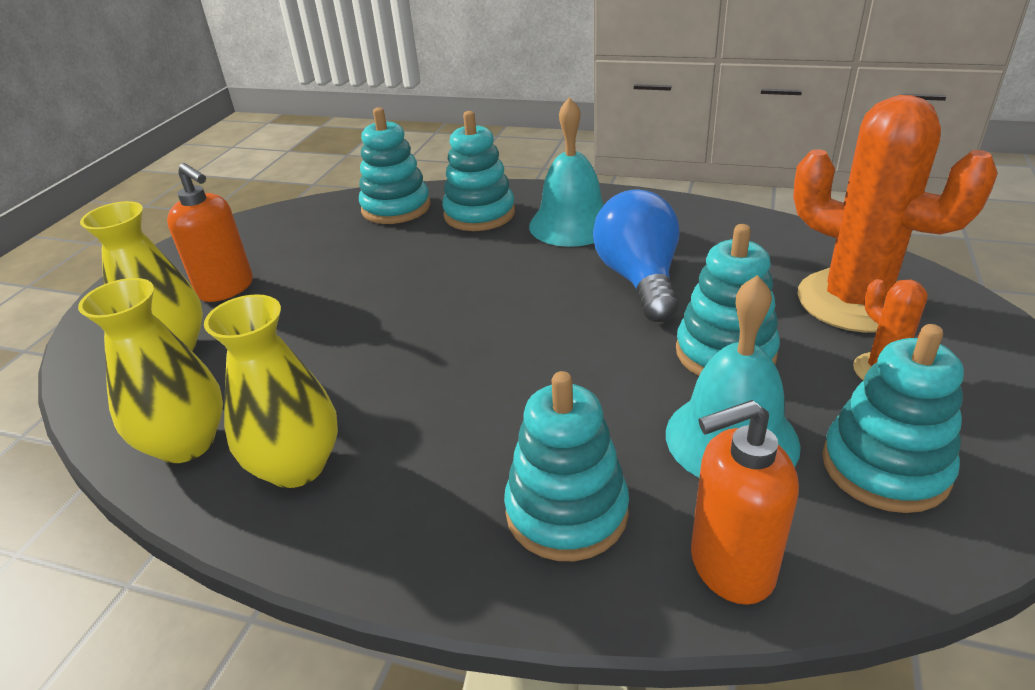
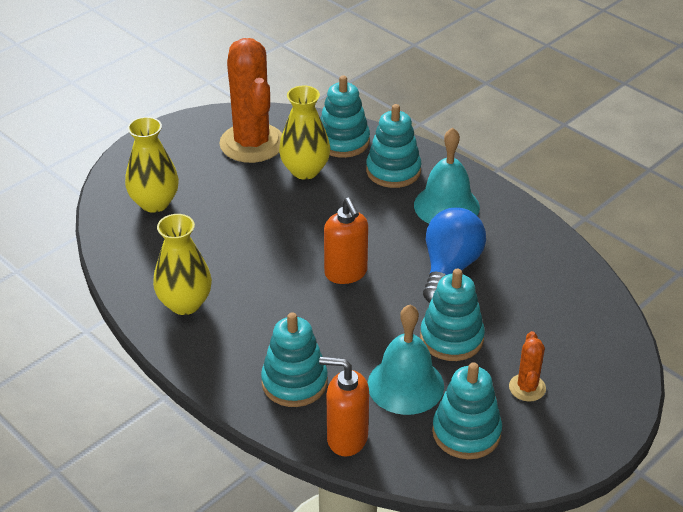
camera: 25 degrees right, 5 degrees up
yellow vase [78,278,223,463] -> yellow vase moved to [279,85,330,180]
orange soap dispenser [167,163,253,302] -> orange soap dispenser moved to [324,197,368,284]
orange cactus [793,95,998,333] -> orange cactus moved to [219,38,282,163]

